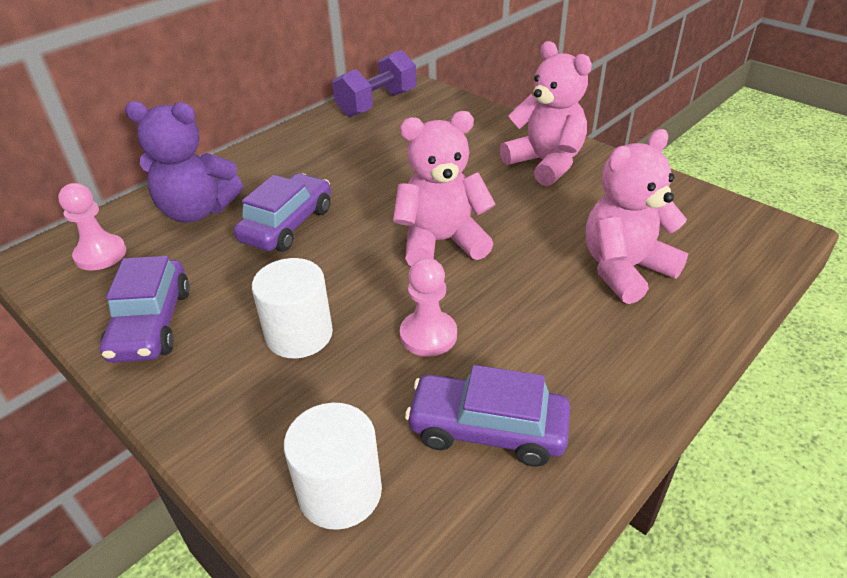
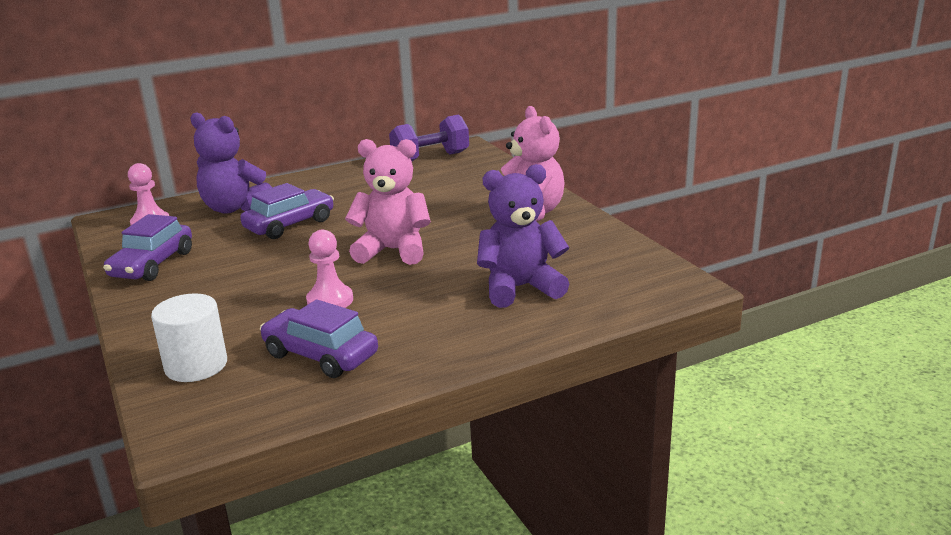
camera: 20 degrees right, 15 degrees down
white cylinder [252,258,333,358] -> none
pink teddy bear [586,129,688,304] -> purple teddy bear [477,164,569,308]

